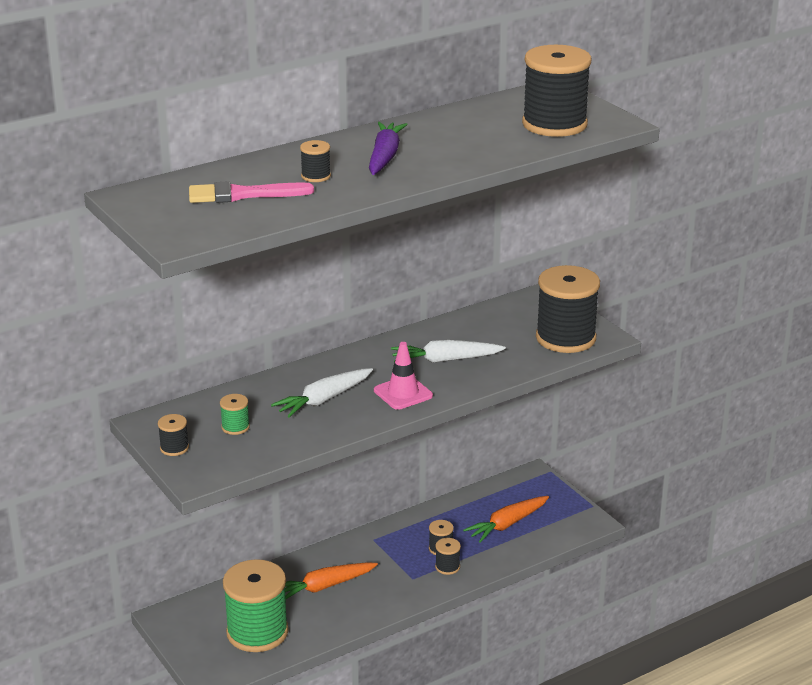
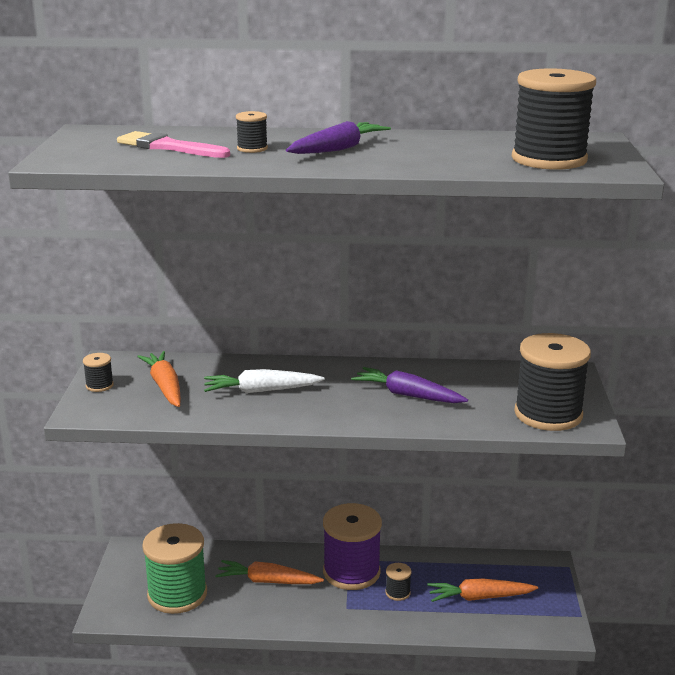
camera: 35 degrees right, 5 degrees down
green spool [220,394,250,435] -> orange carrot [137,351,181,407]
pink traffic cone [374,342,433,410] -> none
white carrot [391,340,506,363] -> purple carrot [351,367,468,403]
black spool [435,538,461,575] -> none
none -> purple spool [323,503,382,590]

